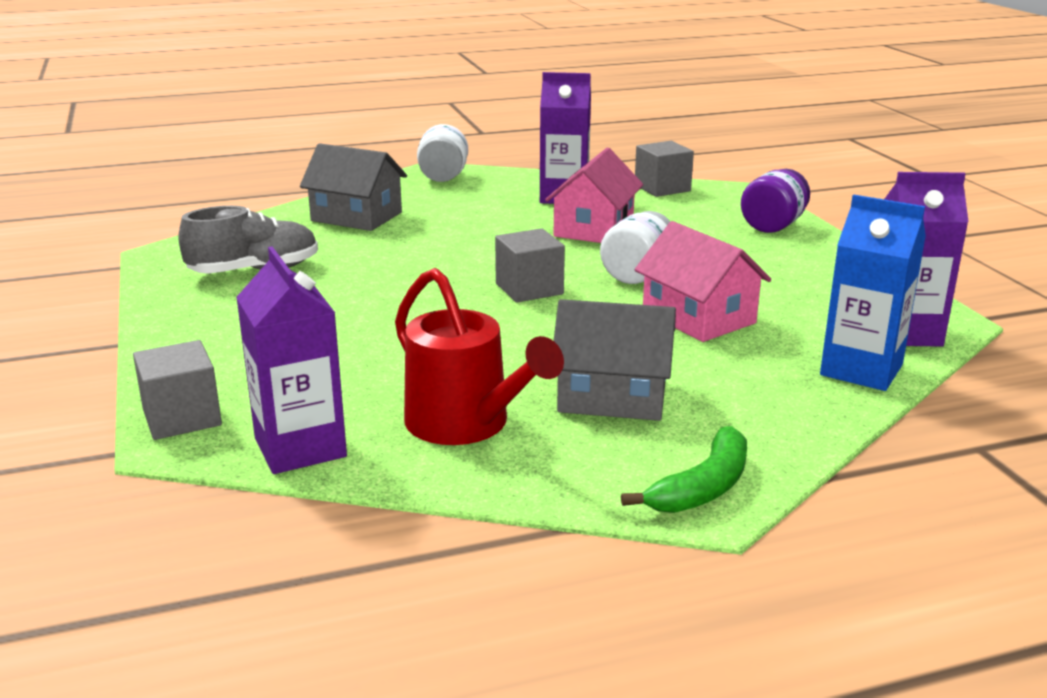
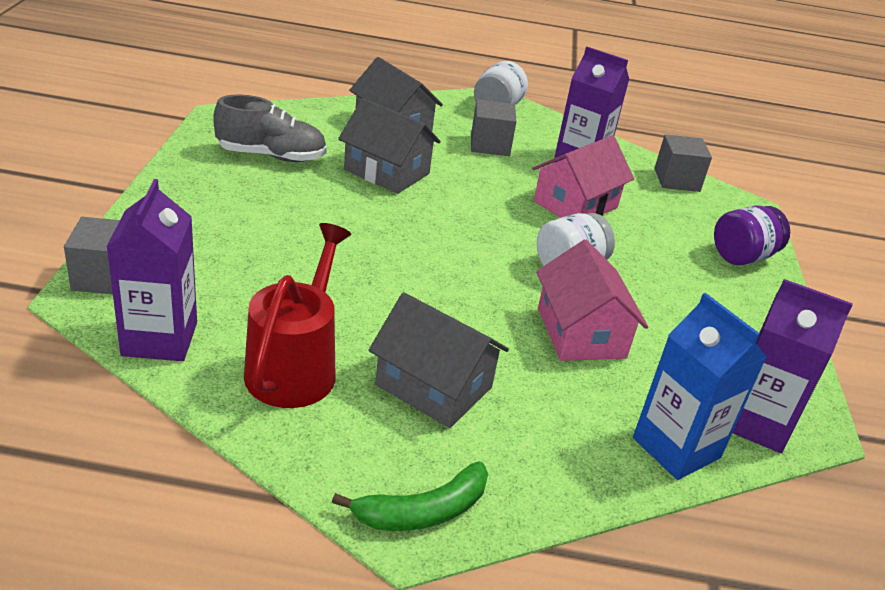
camera: 20 degrees right, 10 degrees up
red watering can [395,268,564,445] -> red watering can turned 150 degrees counterclockwise [244,223,351,408]
grey cube [495,228,565,303] -> grey cube moved to [471,99,517,156]
none -> grey house [338,98,441,194]

